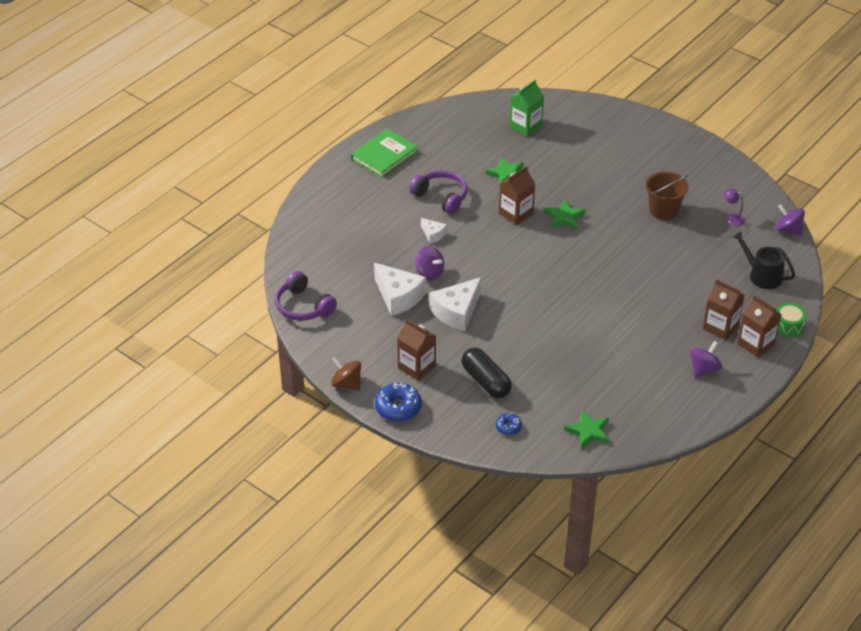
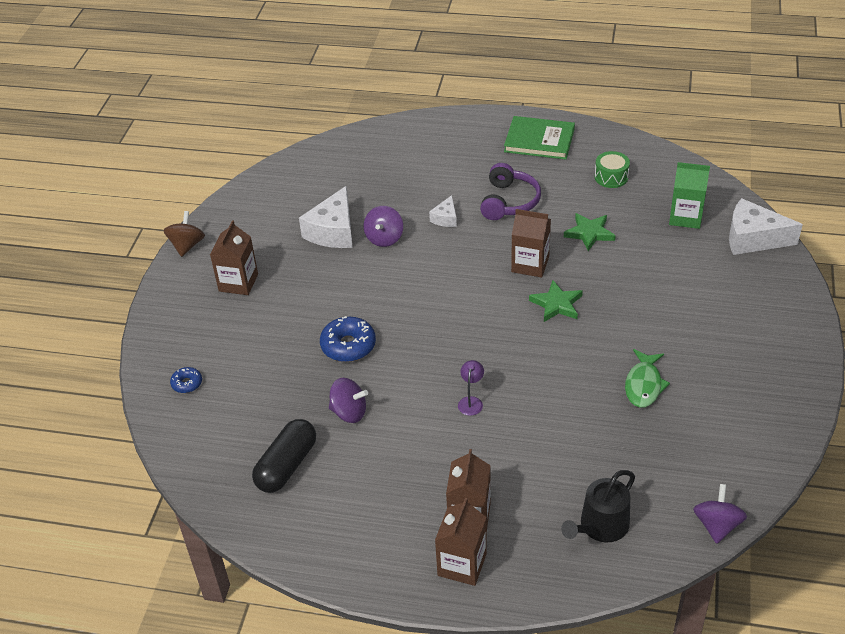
camera: 65 degrees right, 0 degrees up
purple headphones [275,271,337,321] -> none
blue donut [375,383,422,422] -> blue donut moved to [320,316,376,362]
white cheese [429,277,482,332] -> white cheese moved to [729,198,803,255]
black capsule [462,348,512,398] -> black capsule moved to [252,419,316,493]
green star [564,409,610,449] -> none
brown bucket [646,172,689,220] -> green fish [625,349,670,408]
purple spinning top [690,341,722,378] -> purple spinning top moved to [329,378,368,423]
purple lamp [724,188,745,226] -> purple lamp moved to [458,360,484,416]
black watering can [732,230,795,289] -> black watering can turned 150 degrees counterclockwise [561,470,635,542]
green drum [776,302,807,337] -> green drum moved to [595,151,630,188]

